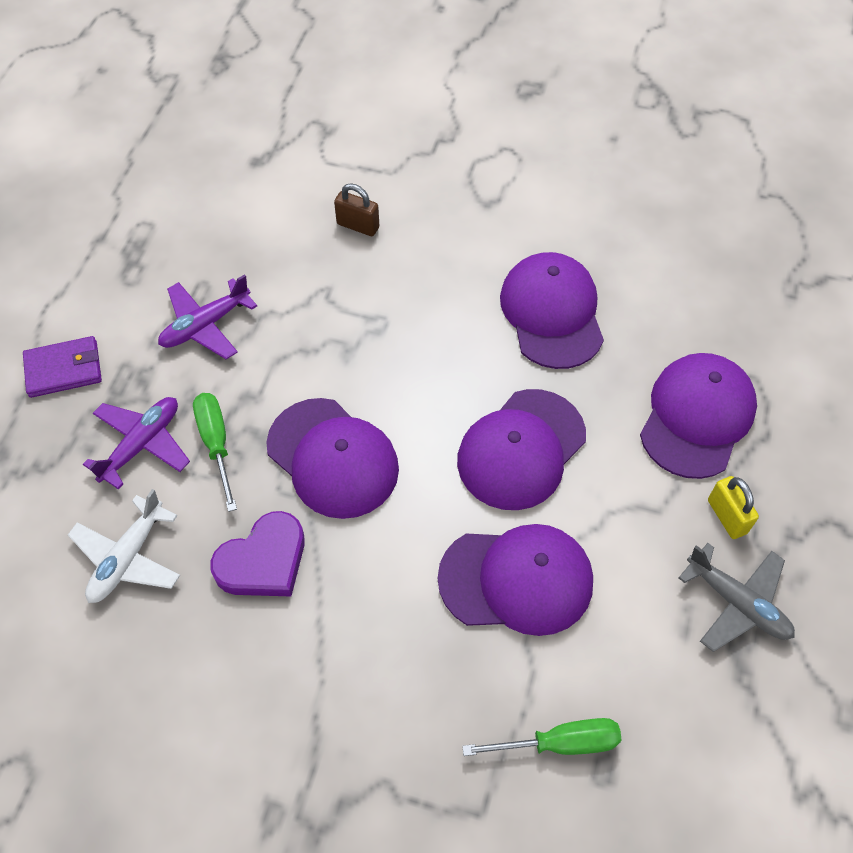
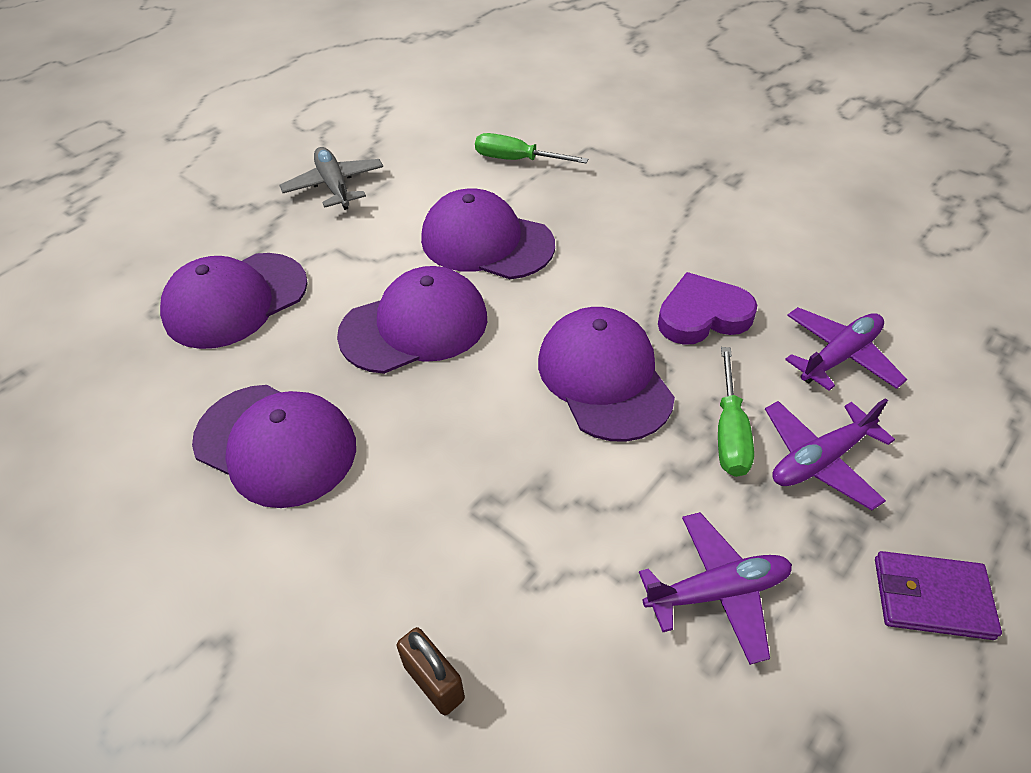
camera: 155 degrees left, 10 degrees down
white plane [68,489,180,603] -> purple plane [785,307,907,391]
purple cap [500,252,604,369] -> purple cap turned 75 degrees counterclockwise [192,385,356,508]
yellow padlock [708,476,759,539] -> none

